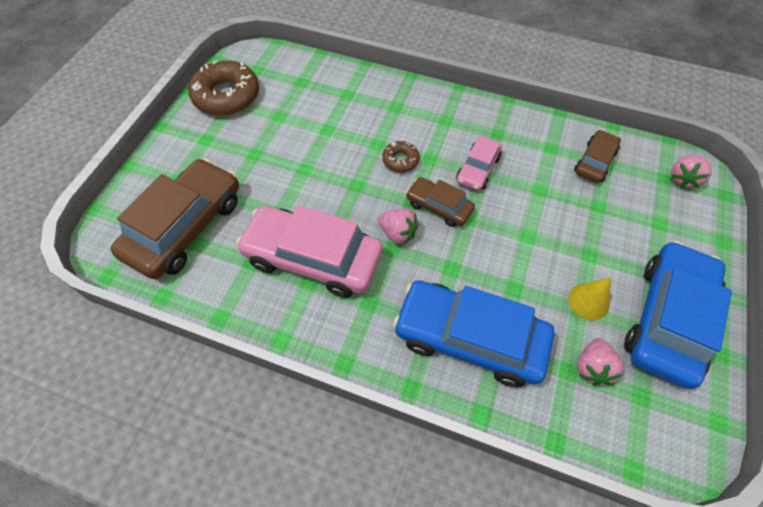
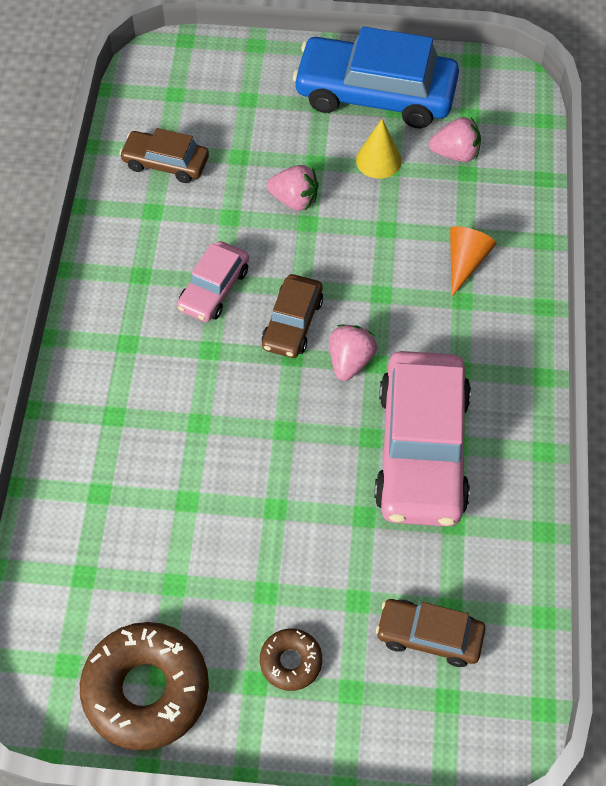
camera: 105 degrees left, 0 degrees up
brown car [111,158,239,279] -> brown car [376,599,486,667], size x0.52
brown donut [382,141,420,172] -> brown donut moved to [260,629,322,691]
blue car [393,280,555,387] -> orange cone [450,226,496,297]
pink car [456,136,502,191] -> pink car turned 105 degrees clockwise [177,241,249,322]
pink strawberry [671,155,712,188] -> pink strawberry moved to [267,165,319,211]

